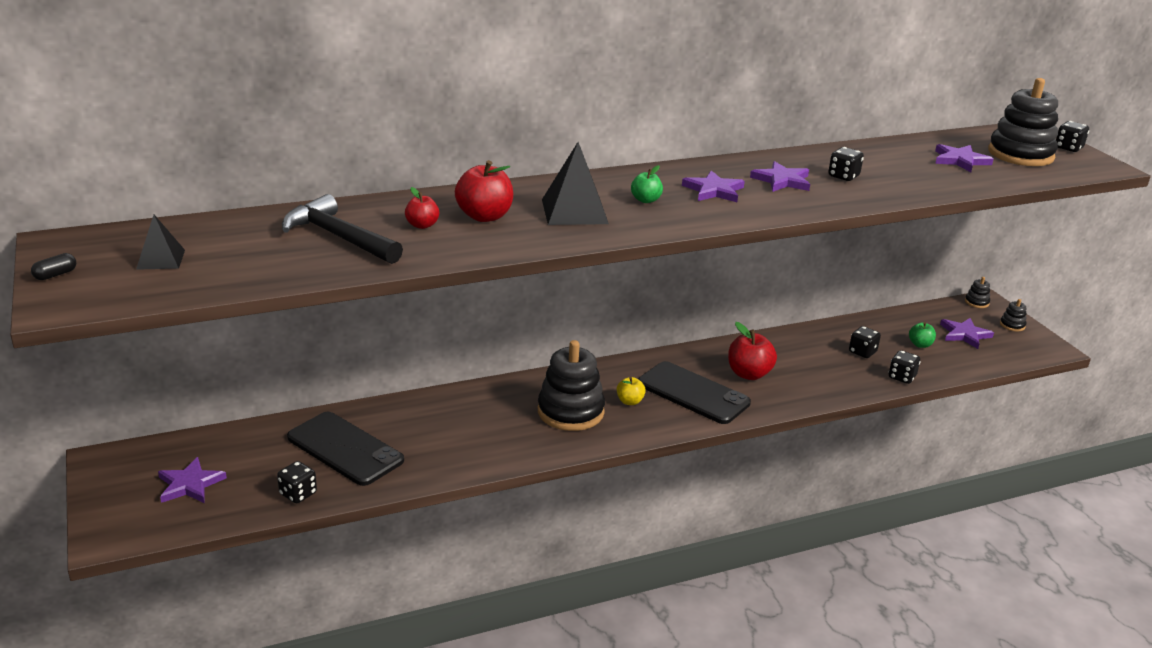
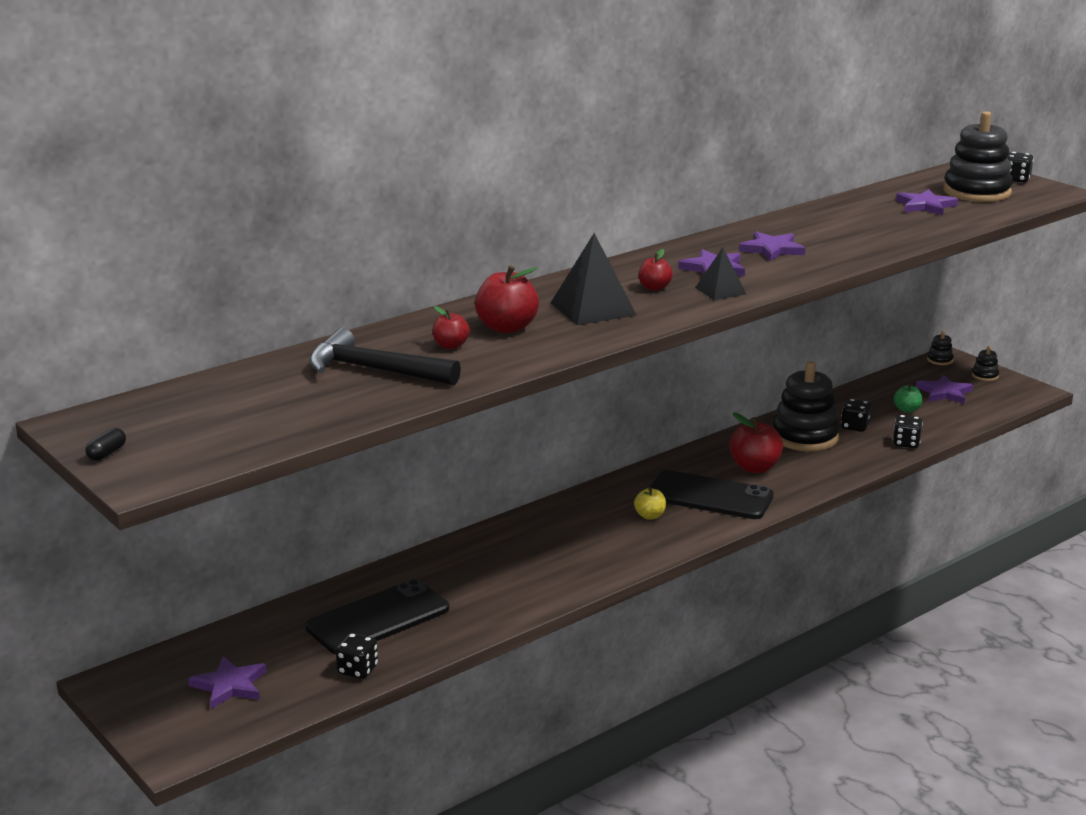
camera: 15 degrees left, 5 degrees down
black pyramid [136,215,185,270] -> black pyramid moved to [695,247,746,300]
black phone [287,412,404,486] -> black phone turned 60 degrees counterclockwise [305,579,449,654]
black stacking toy [538,340,605,431] -> black stacking toy moved to [772,361,840,451]
green apple [631,165,663,203] -> red apple [638,249,673,291]
black dice [828,147,864,181] -> none

